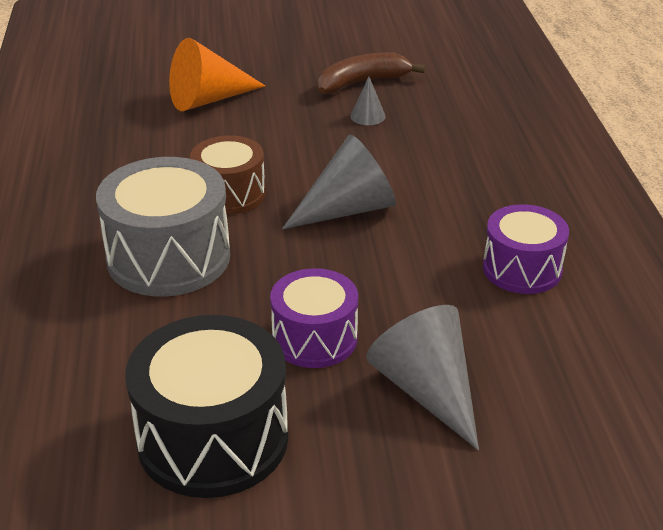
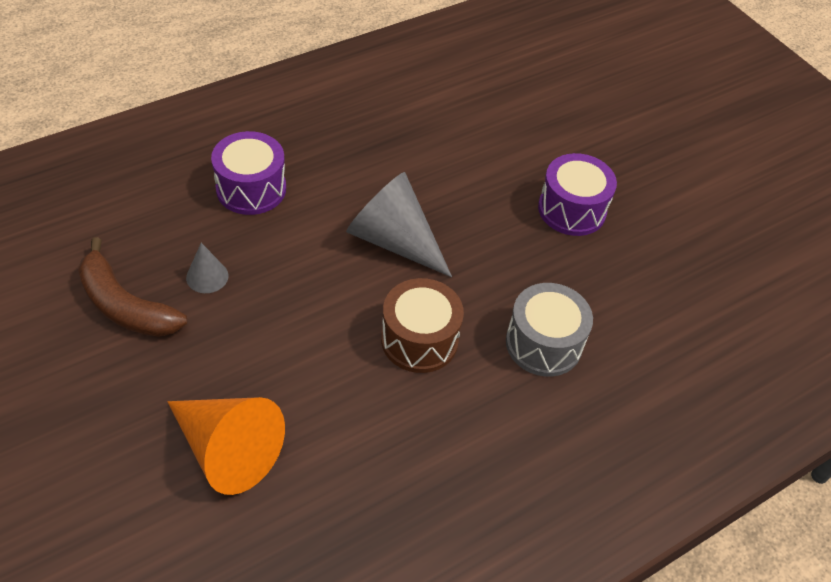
camera: 120 degrees left, 15 degrees up
grey drum [96,157,230,296] -> grey drum [506,283,593,376], size x0.63
black drum [125,315,288,498] -> none
grey cone [366,305,479,450] -> none
purple drum [483,204,569,294] -> purple drum moved to [211,131,286,215]

